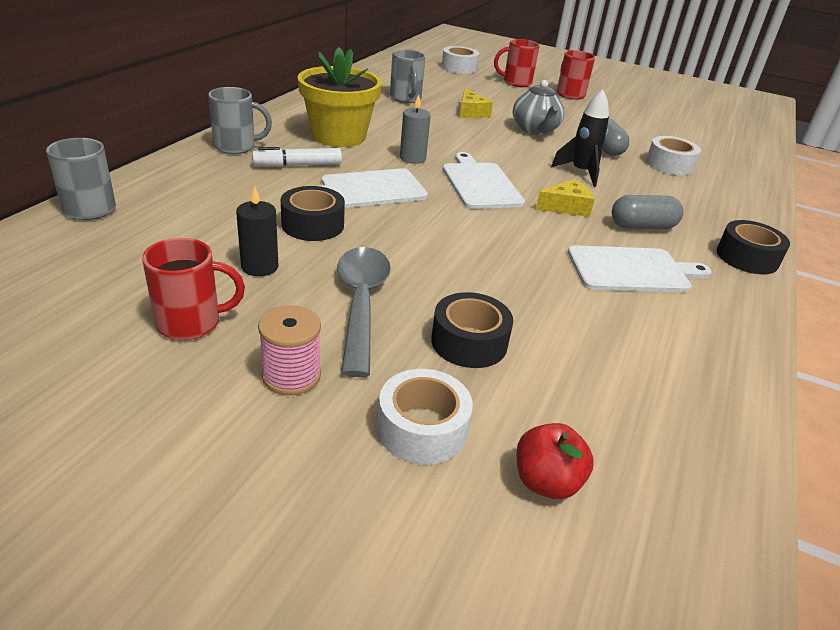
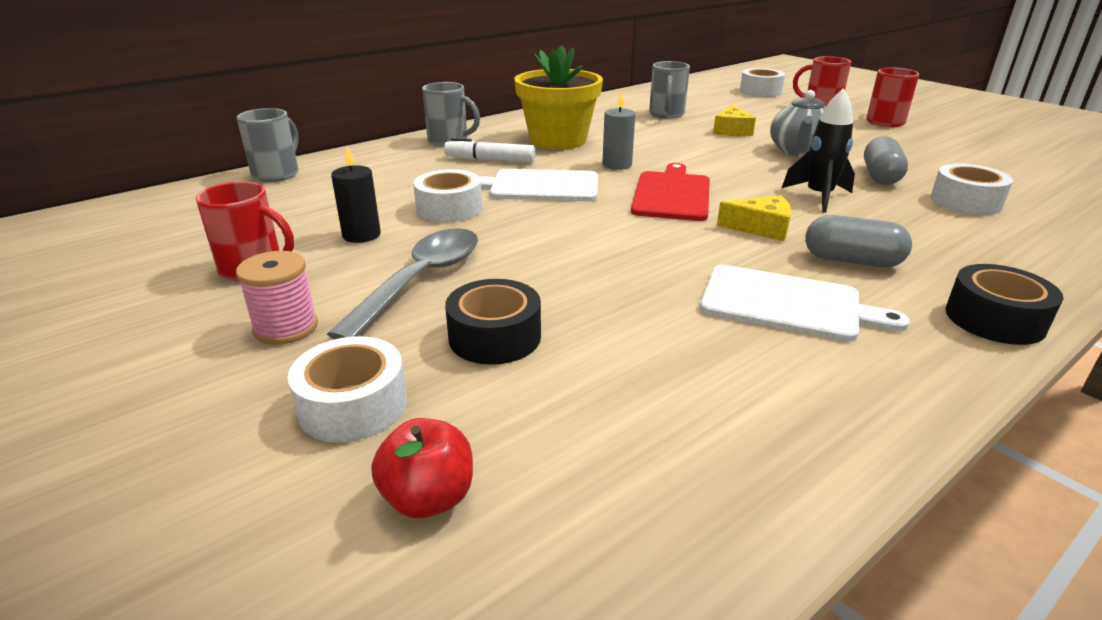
camera: 30 degrees right, 5 degrees down
black tape [281,186,345,241] -> white tape [413,169,482,222]
white cutting board [443,152,525,209] -> red cutting board [631,163,710,221]

